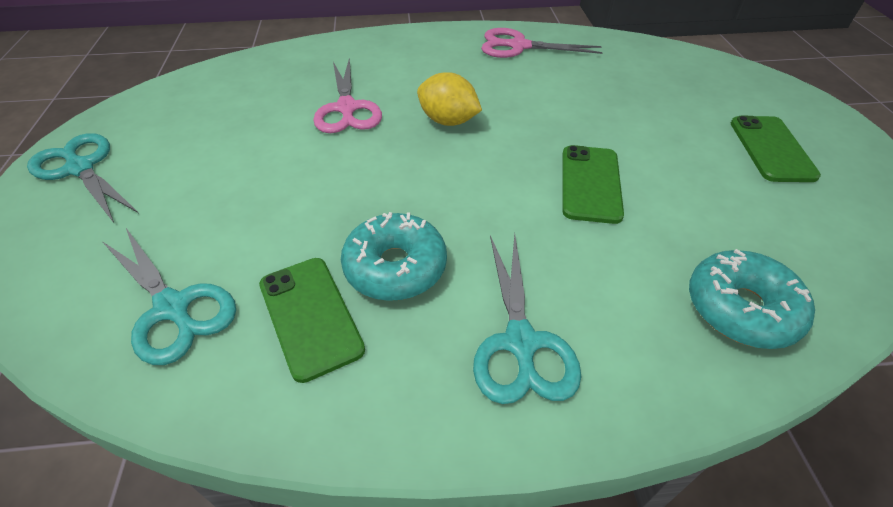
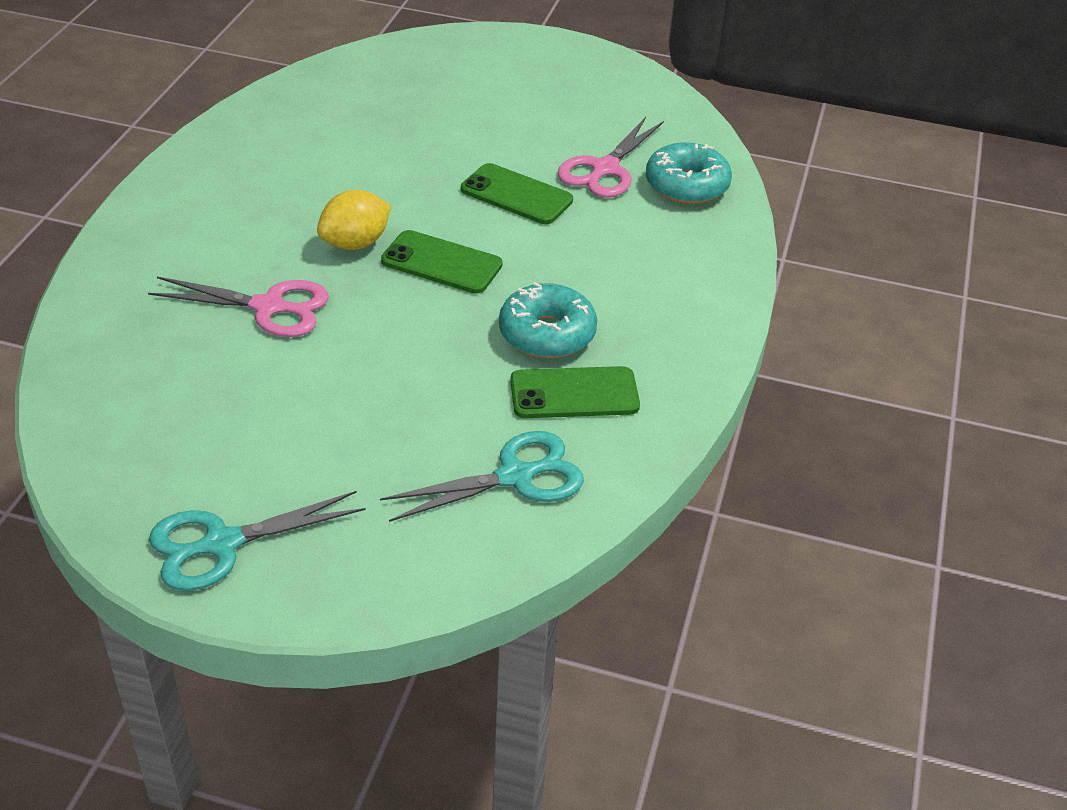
camera: 70 degrees left, 5 degrees down
turquoise scissors [473,234,581,404] -> none
pink scissors [481,28,603,58] -> pink scissors moved to [557,117,664,198]
green phone [731,116,821,182] -> green phone moved to [381,230,502,294]

